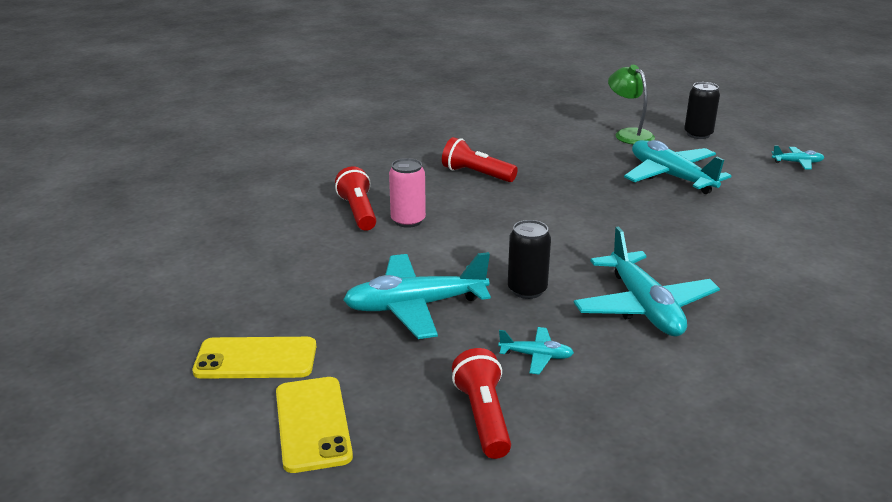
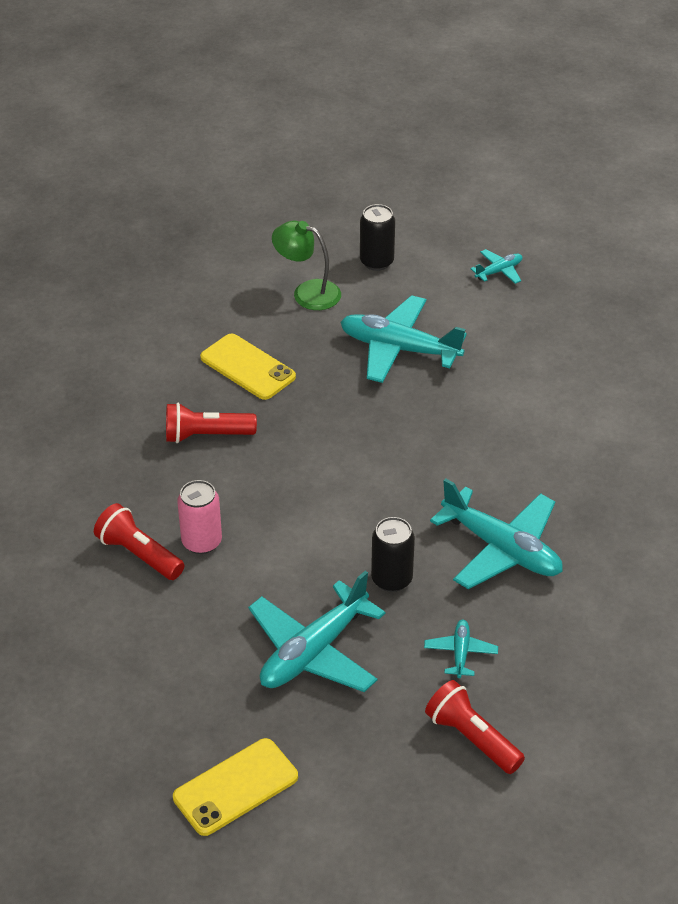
camera: 35 degrees left, 15 degrees up
yellow phone [276,377,353,473] -> yellow phone moved to [200,334,296,400]
turquoise plane [498,327,574,374] -> turquoise plane turned 60 degrees counterclockwise [424,620,498,678]

